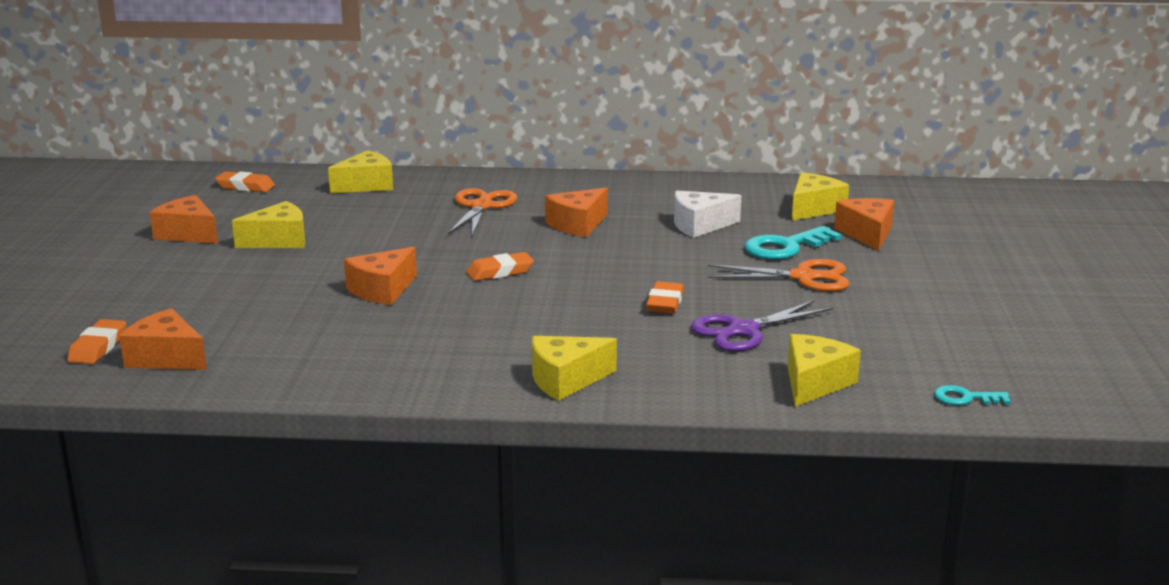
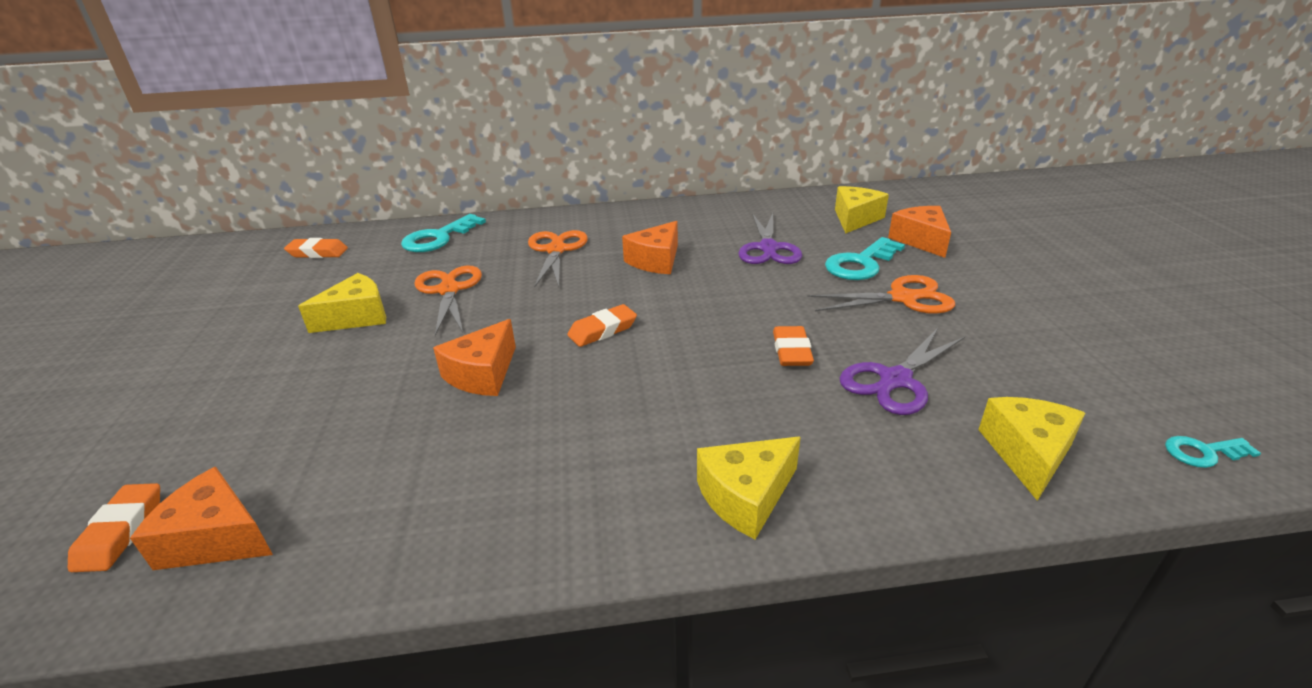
camera: 10 degrees left, 10 degrees up
orange cheese [150,195,218,244] -> none
yellow cheese [328,150,393,193] -> turquoise key [401,214,486,252]
white cheese [674,190,741,238] -> purple scissors [738,213,802,264]
none -> orange scissors [414,265,482,336]

